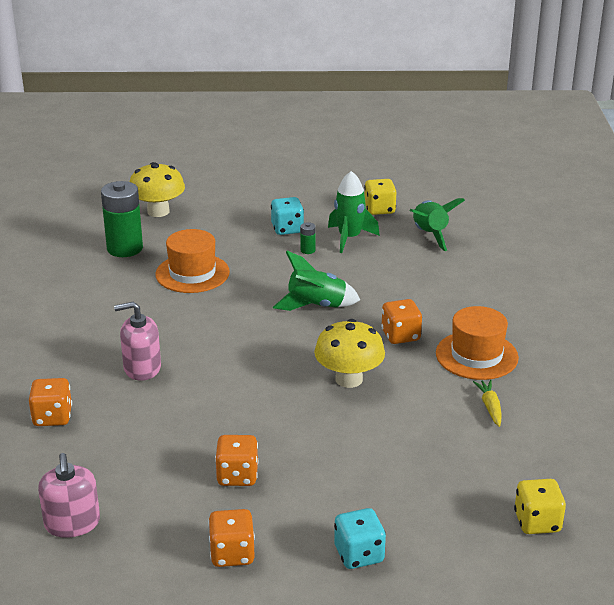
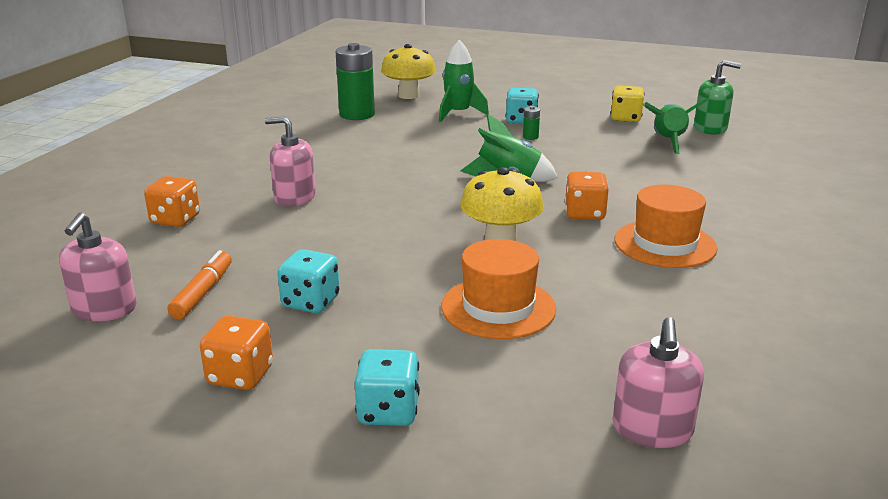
camera: 20 degrees right, 5 degrees down
orange hat [155,229,230,293] -> orange hat moved to [441,239,556,339]
orange dice [215,435,259,486] -> turquoise dice [277,249,340,313]
green rocket [328,171,380,253] -> green rocket moved to [439,40,489,122]
yellow carrot [473,380,501,427] -> none
yellow dice [514,479,566,534] -> pink soap dispenser [613,317,704,448]
none -> orange marker [167,250,232,319]
none -> green soap dispenser [694,60,741,135]

